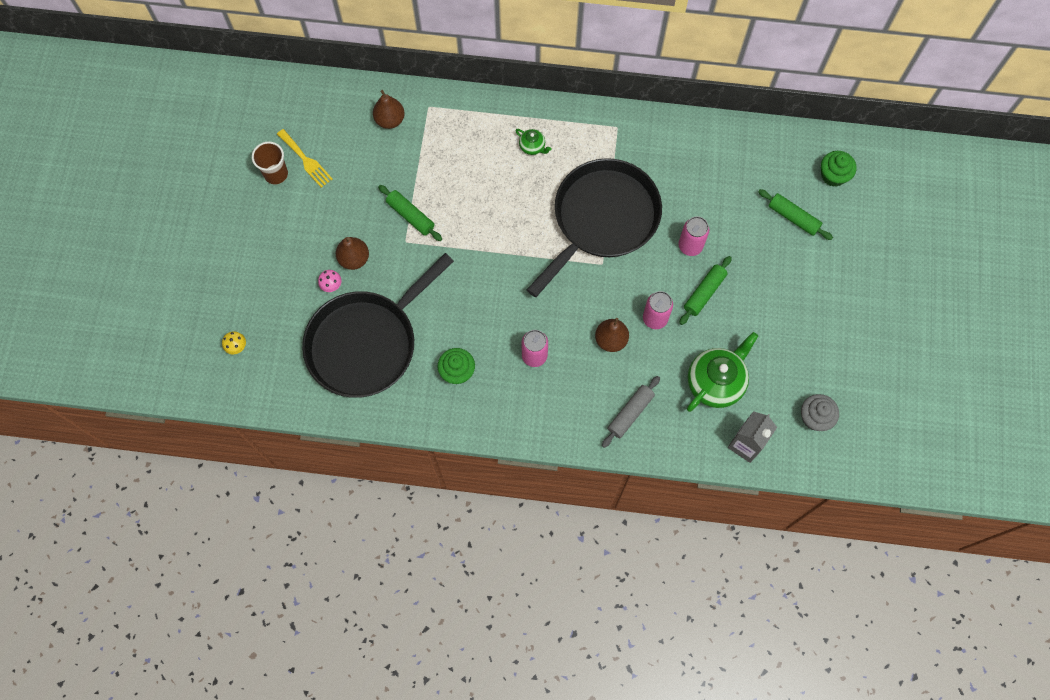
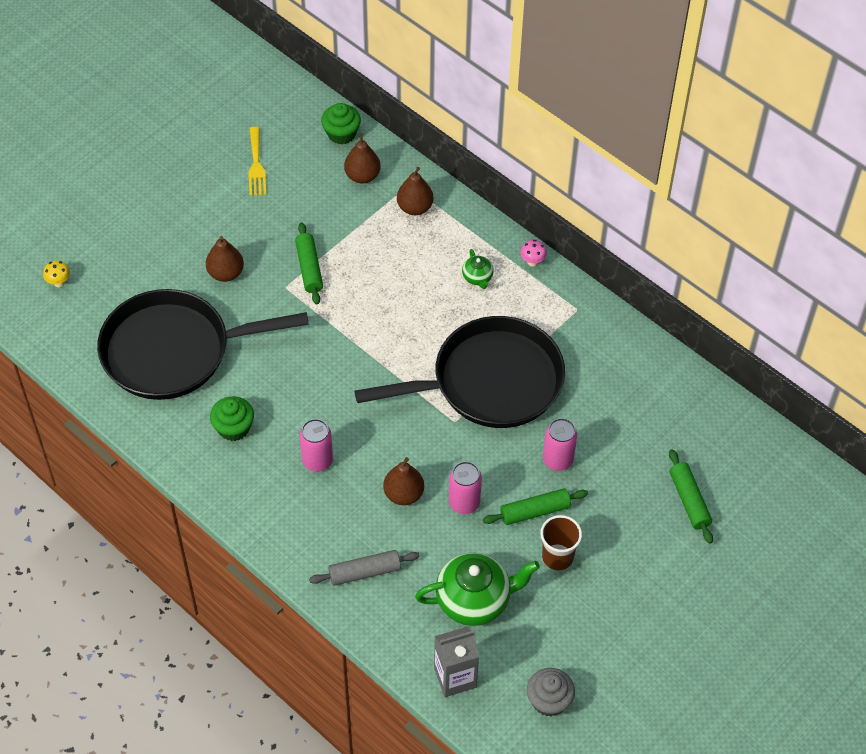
camera: 35 degrees right, 15 degrees down
brown cup [252,142,288,185] -> brown cup moved to [540,515,582,571]
pink mushroom [318,270,341,292] -> pink mushroom moved to [520,240,547,266]
green cupcake [821,151,856,187] -> green cupcake moved to [321,103,361,144]
none -> brown pear [397,167,434,215]

